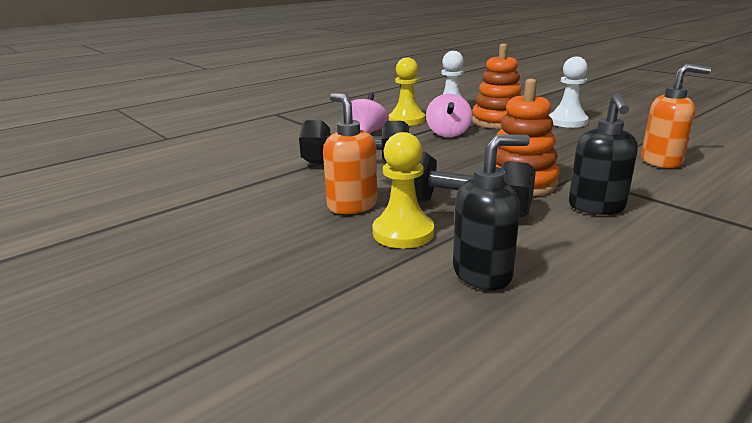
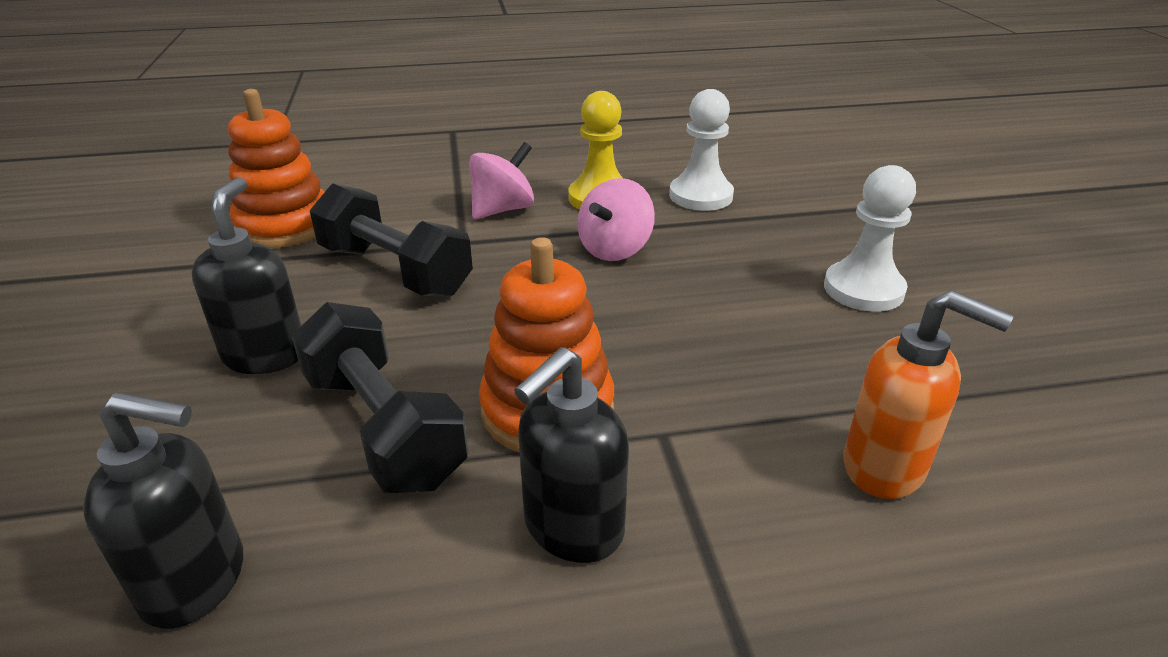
camera: 30 degrees right, 10 degrees up
orange soap dispenser [323,93,378,214] -> black soap dispenser [192,177,301,374]
yellow pawn [373,132,434,248] -> none
orange stacking toy [472,44,522,129] -> orange stacking toy moved to [228,89,324,248]

